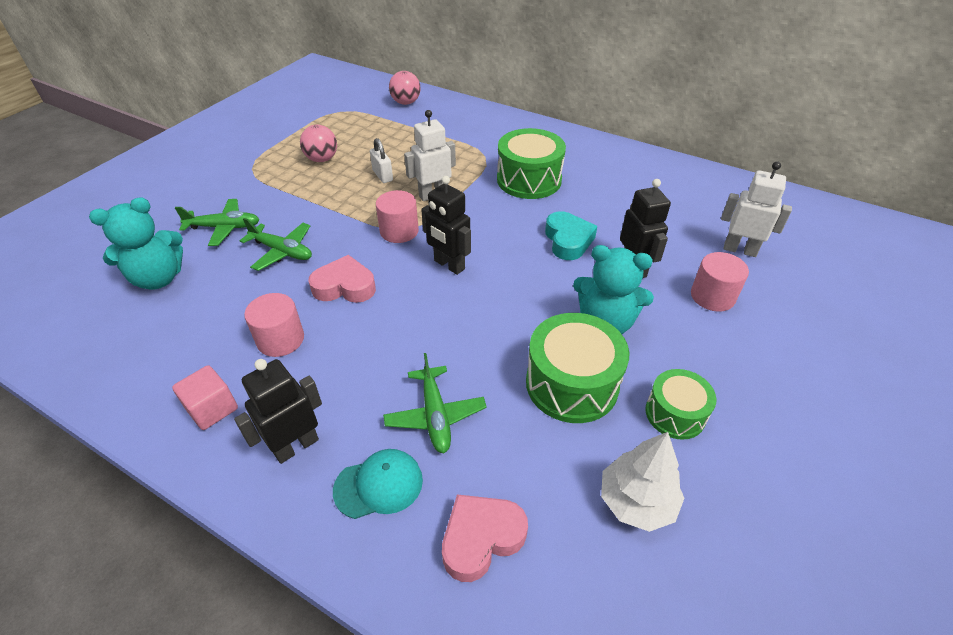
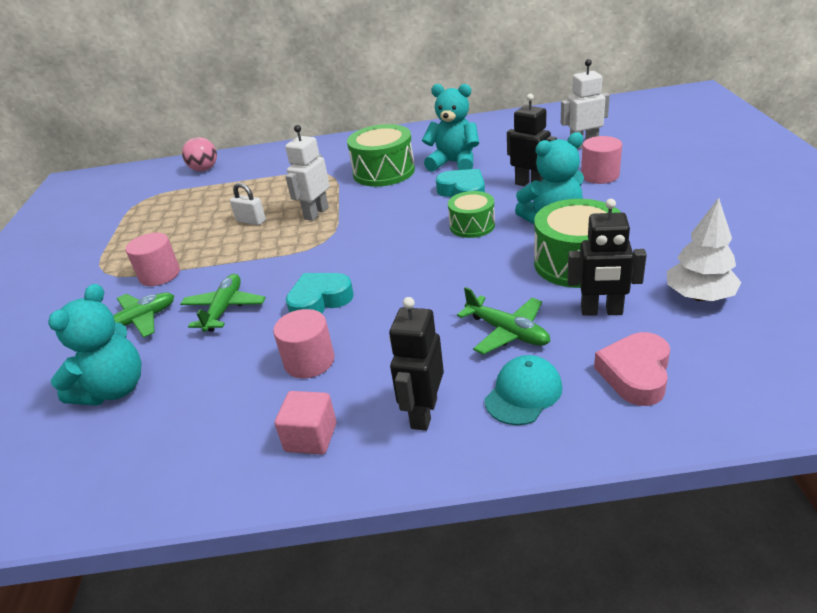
camera: 30 degrees left, 10 degrees down
green plane [240,218,312,271] -> green plane turned 75 degrees counterclockwise [180,274,266,332]
pink ball [300,125,337,162] -> none
pink heart [308,255,376,303] -> turquoise heart [286,273,354,313]
pink cylinder [376,190,419,243] -> pink cylinder moved to [125,233,180,286]
black robot [421,176,471,275] -> black robot moved to [567,199,647,316]
green drum [645,369,716,440] -> green drum moved to [448,191,495,238]
none -> turquoise teddy bear [422,84,479,172]

